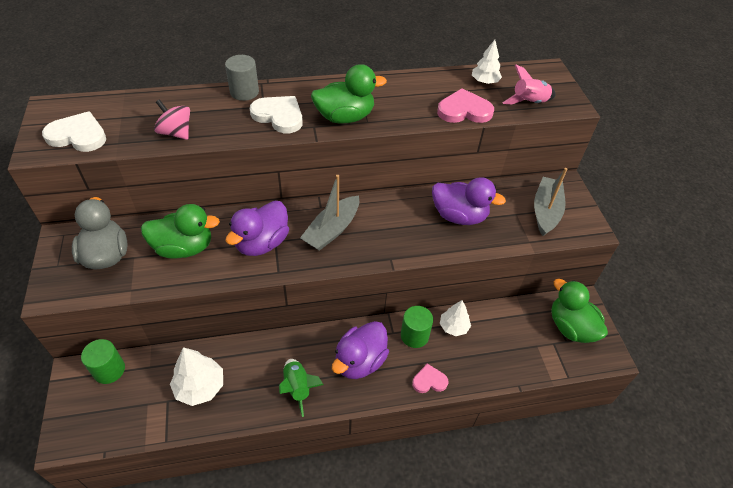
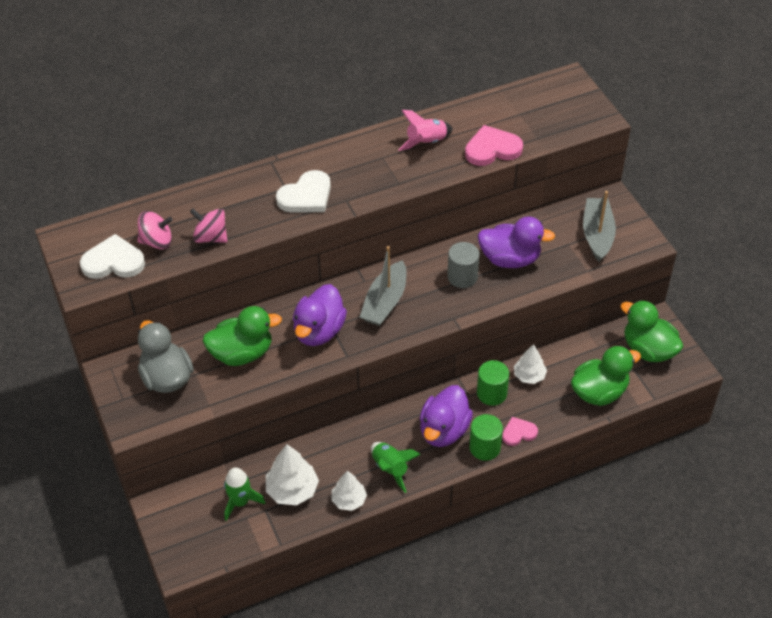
camera: 10 degrees left, 0 degrees up
green cylinder [81,339,125,384] -> green cylinder moved to [469,414,503,461]
grey cylinder [225,55,259,101] -> grey cylinder moved to [447,242,480,288]
white heart [250,96,303,133] -> white heart turned 120 degrees clockwise [276,170,331,212]
green duck [311,64,387,124] -> green duck moved to [571,346,641,406]
white tree [472,40,502,84] -> white tree moved to [332,471,367,511]
pink rocket [503,64,556,104] -> pink rocket moved to [398,110,453,151]
none -> pink spinning top [138,211,173,249]
none -> green rocket [224,468,266,521]

